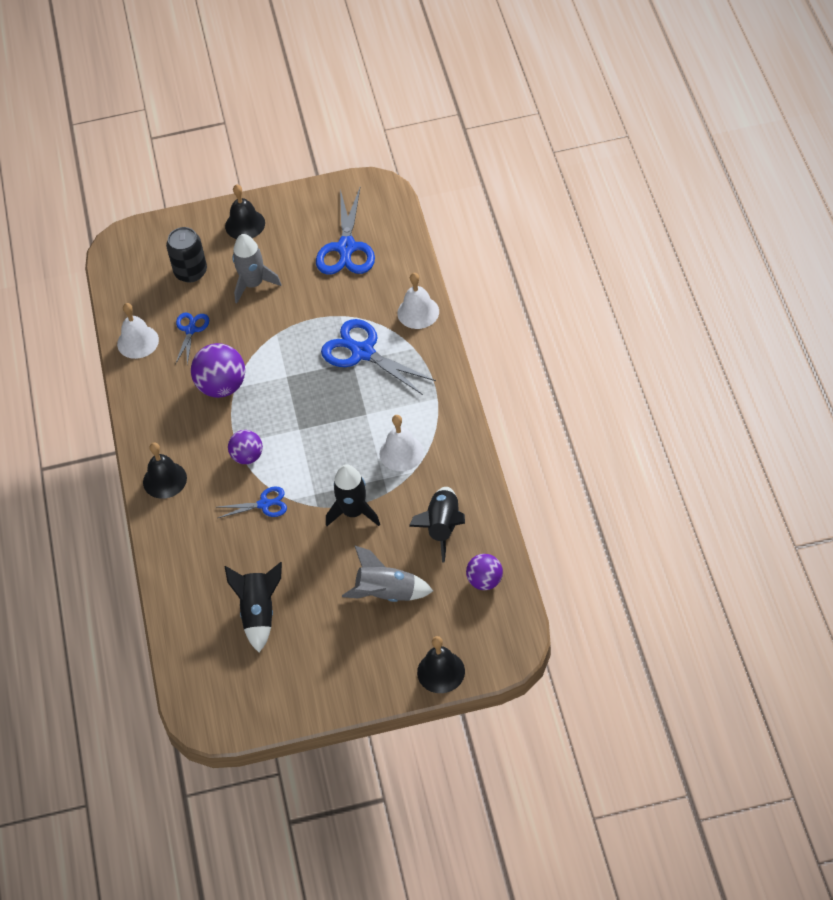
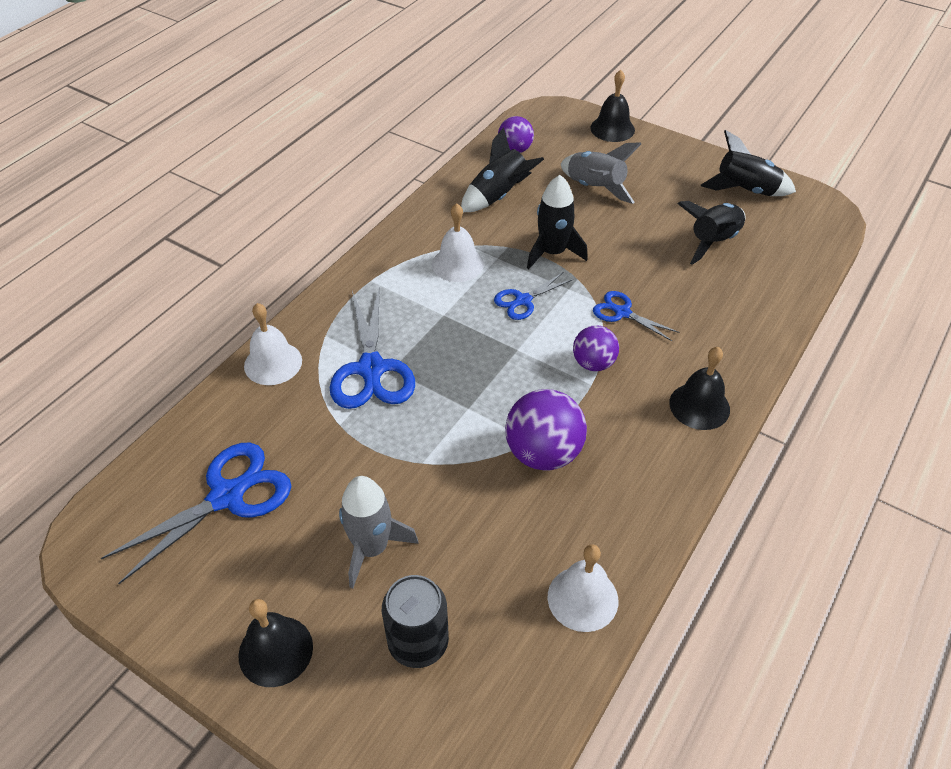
camera: 140 degrees left, 5 degrees down
blue scissors [175,313,209,365] -> blue scissors moved to [494,272,573,320]
none -> black rocket [701,130,796,196]

